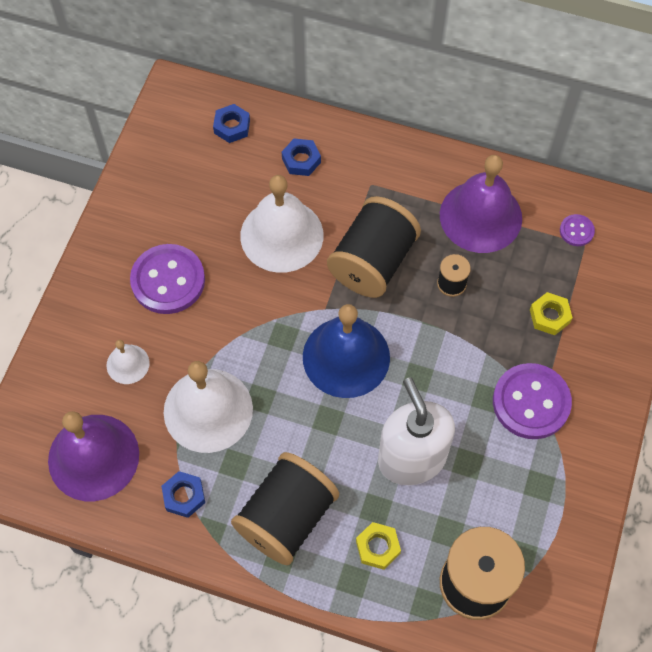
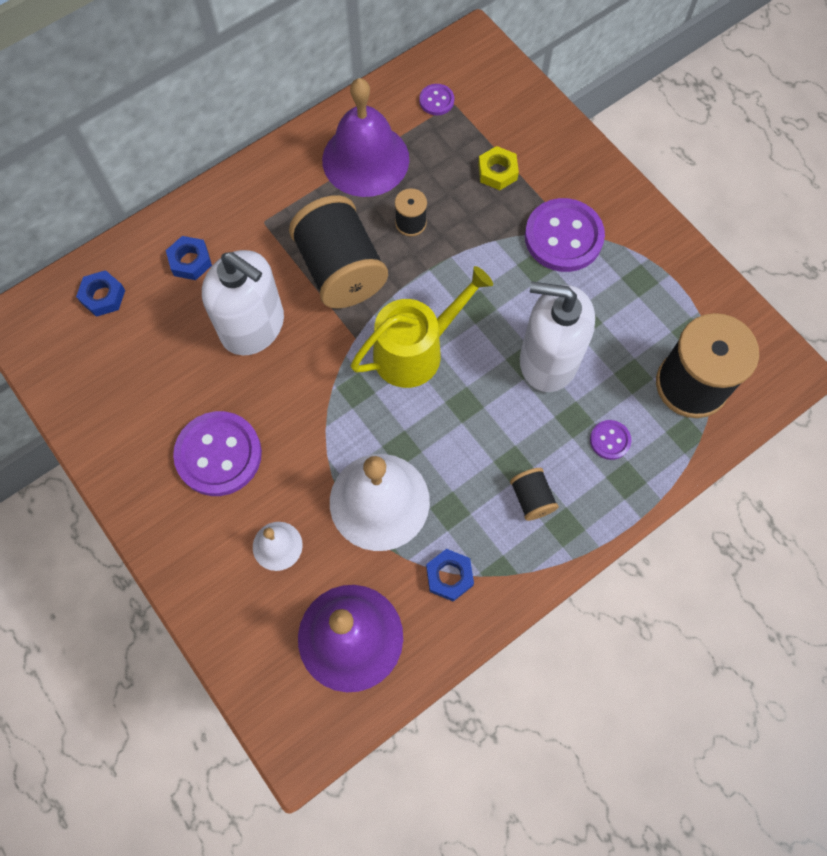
camera: 55 degrees left, 5 degrees up
black spool [231,452,339,566] -> black spool [510,468,559,521], size x0.46
white bell [240,175,324,273] -> white soap dispenser [202,250,284,356]
blue bell [303,304,390,398] -> yellow watering can [351,266,493,388]
yellow nut [356,522,401,570] -> purple button [590,420,631,460]

